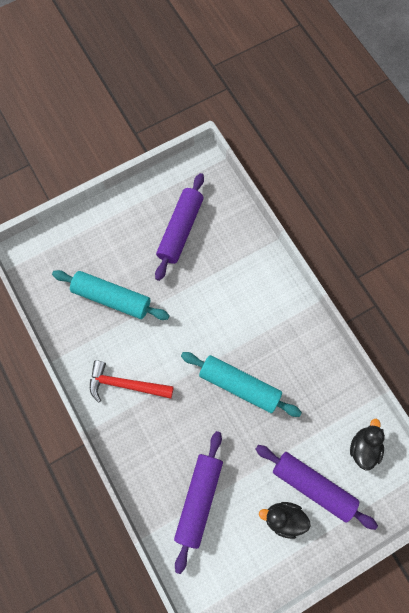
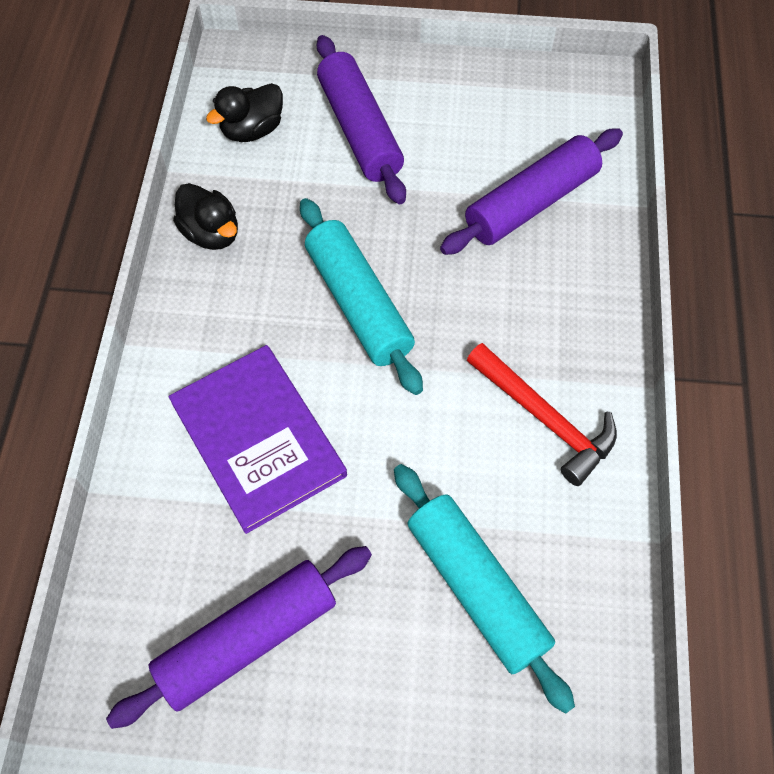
camera: 145 degrees left, 10 degrees down
black duck [259,502,311,539] -> black duck moved to [173,183,238,250]
none -> purple book [168,345,347,534]

